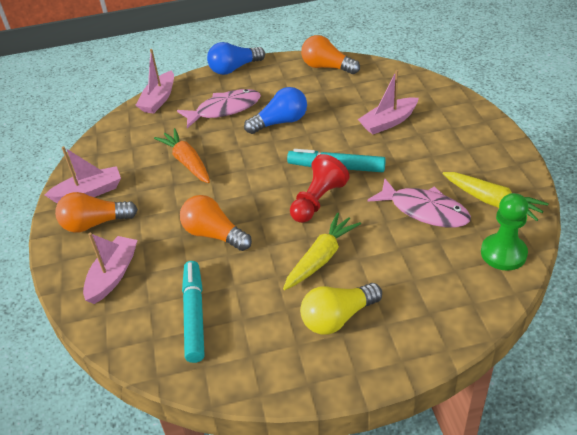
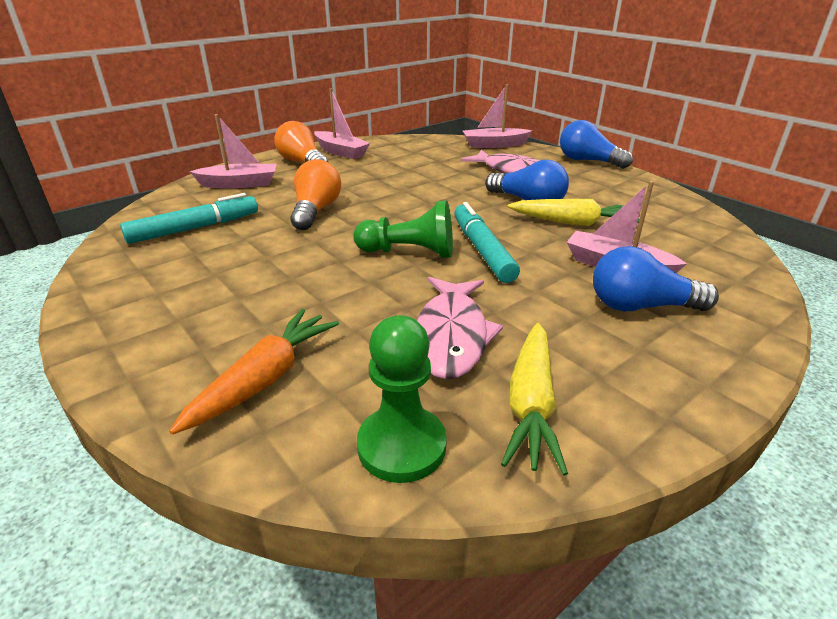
camera: 60 degrees right, 10 degrees down
orange carrot [154,128,210,183] -> orange carrot moved to [169,309,339,435]
yellow carrot [283,213,361,290] -> yellow carrot moved to [508,199,640,226]
red pawn [290,154,350,223] -> green pawn [353,200,453,258]
yellow light bulb [300,283,382,334] -> none
orange light bulb [301,35,360,74] -> none
none -> blue light bulb [593,246,719,311]

